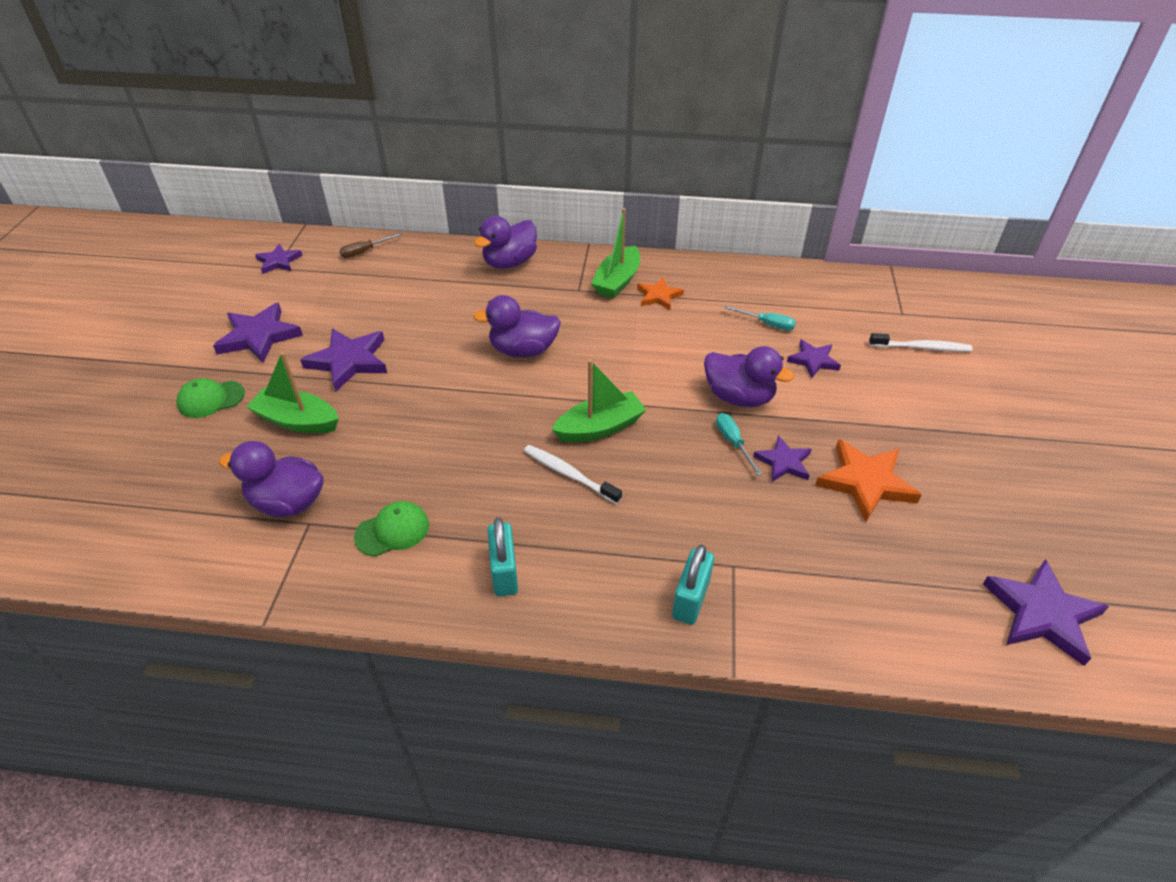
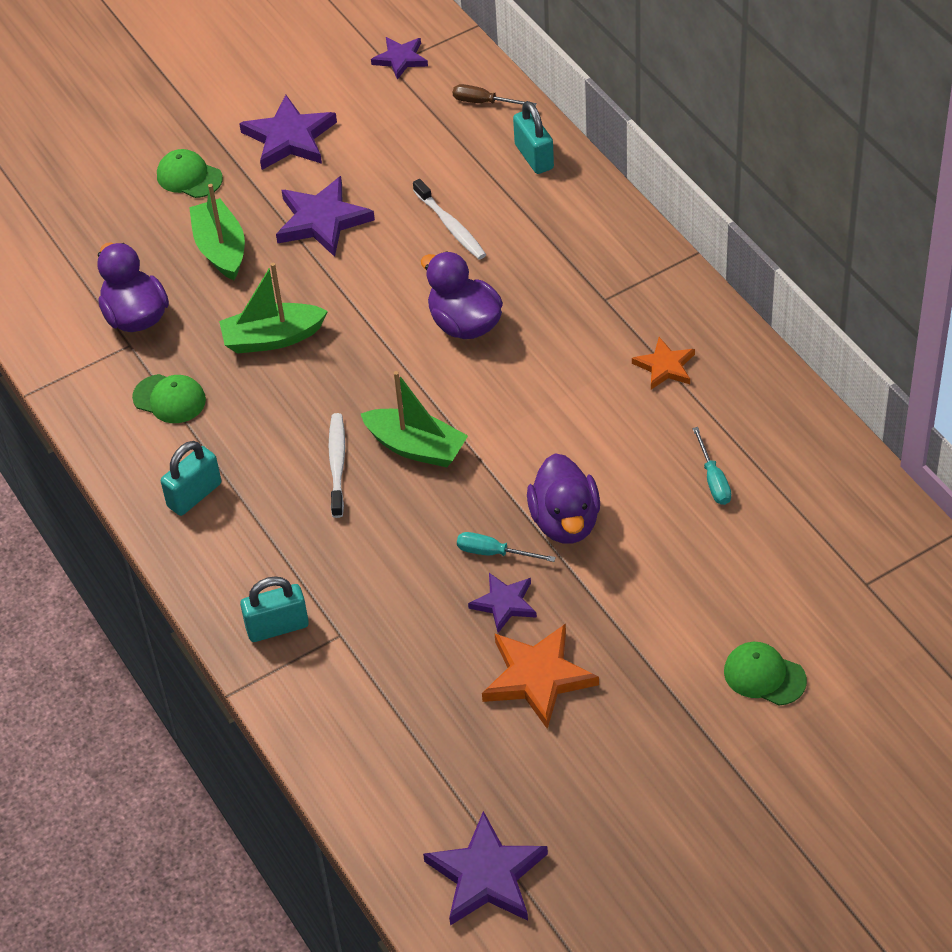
camera: 55 degrees right, 5 degrees up
purple duck [474,216,537,269] -> none
green boat [591,208,640,299] -> green boat moved to [219,263,328,354]
turquoise screwdriver [716,413,762,475] -> turquoise screwdriver turned 105 degrees counterclockwise [457,532,556,562]
purple star [787,339,841,378] -> none
white toothbrush [869,333,973,352] -> white toothbrush moved to [413,179,486,260]
none -> turquoise padlock [513,101,554,174]
none -> green cap [724,642,807,705]

